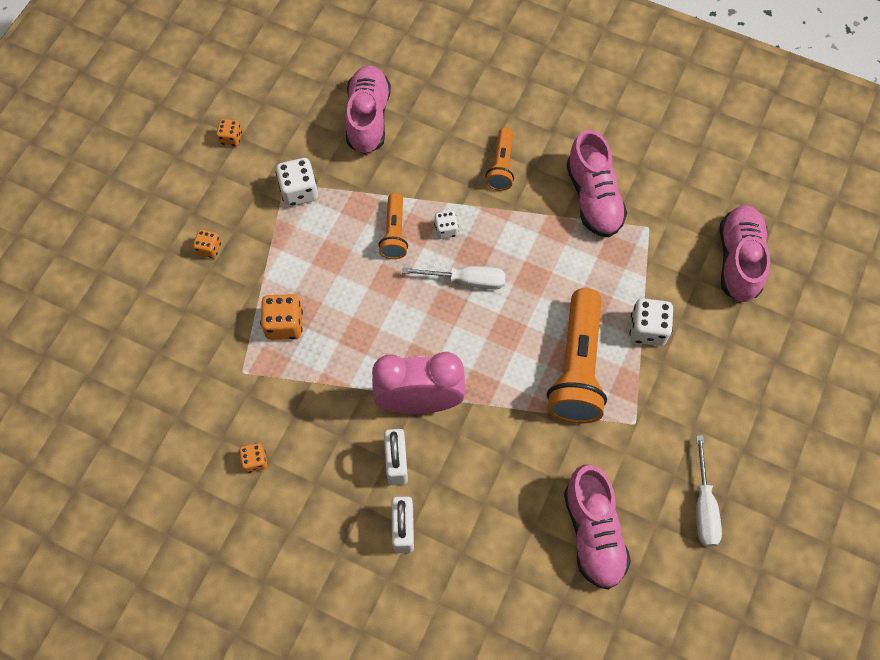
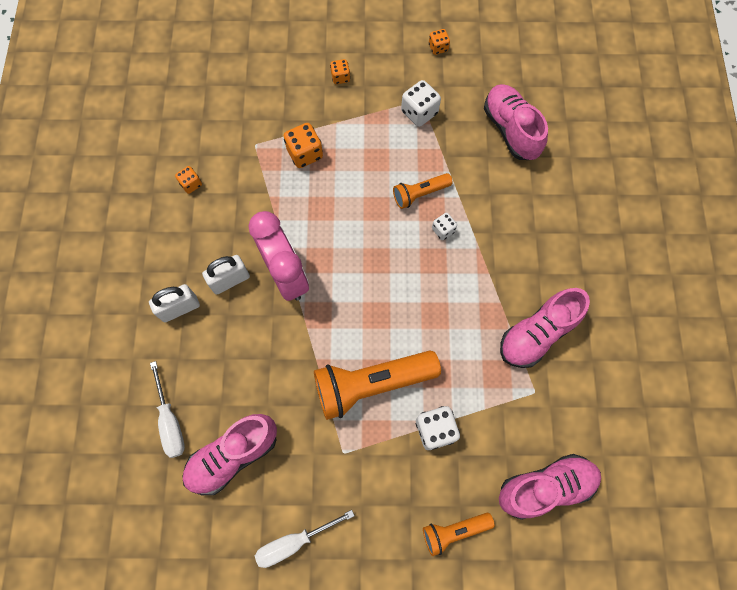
camera: 65 degrees right, 5 degrees up
pink shoe [345,65,391,154] -> pink shoe turned 90 degrees counterclockwise [484,84,548,160]
white screwdriver [402,266,506,289] -> white screwdriver moved to [150,361,185,458]
orange flashlight [486,128,514,191] -> orange flashlight moved to [423,513,495,556]

